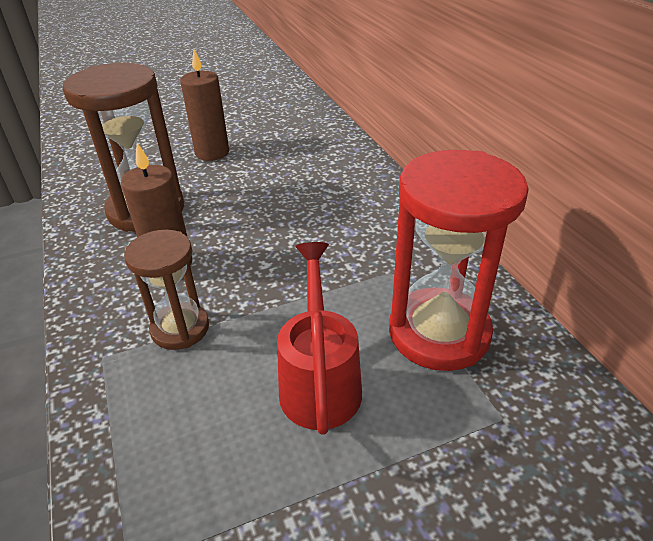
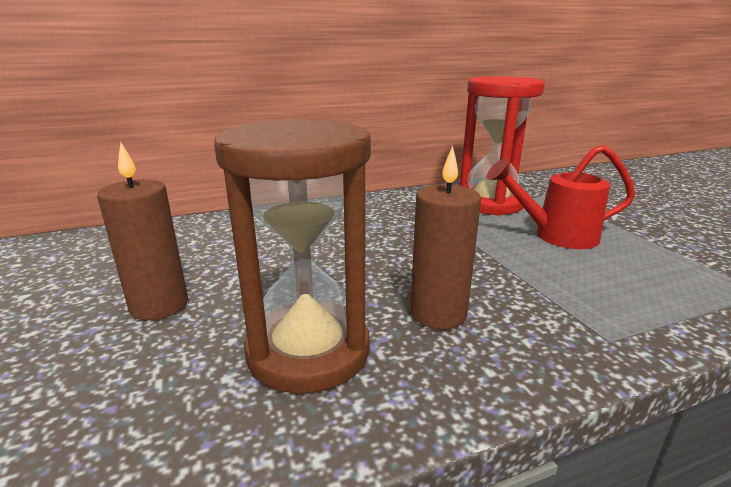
camera: 90 degrees left, 15 degrees down
brown hourglass [124,230,209,350] -> none

